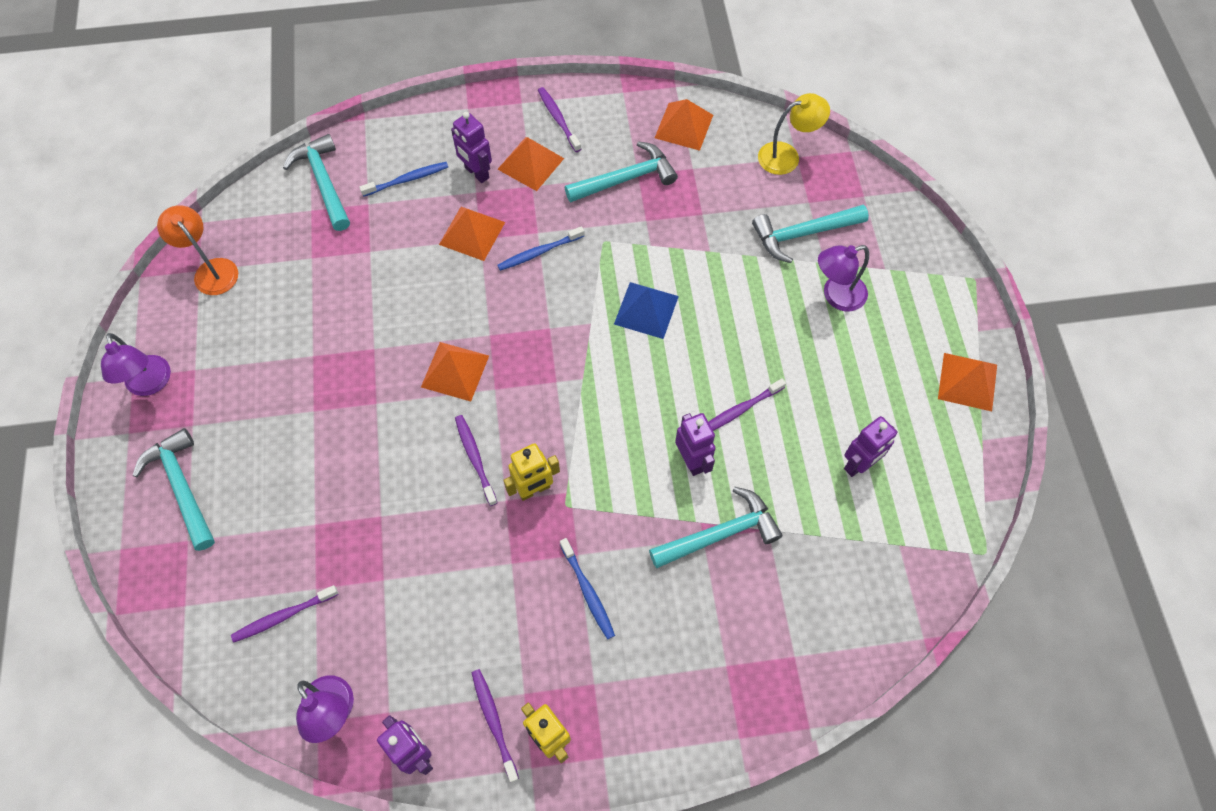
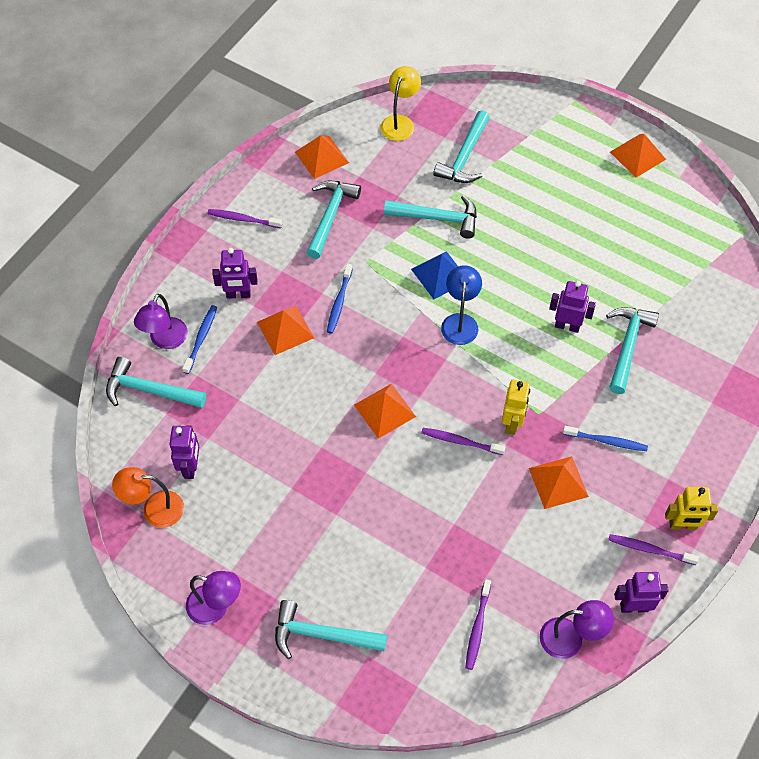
camera: 50 degrees left, 5 degrees down
orange pyramid [497,137,564,191] -> orange pyramid moved to [529,456,589,509]
purple toothbrush [709,378,786,431] -> none
purple lamp [818,245,869,311] -> purple lamp moved to [134,294,188,349]
purple robot [844,416,898,477] -> purple robot moved to [169,425,199,479]
none -> turquoise hammer [384,195,477,239]
none -> blue lamp [441,265,482,345]

